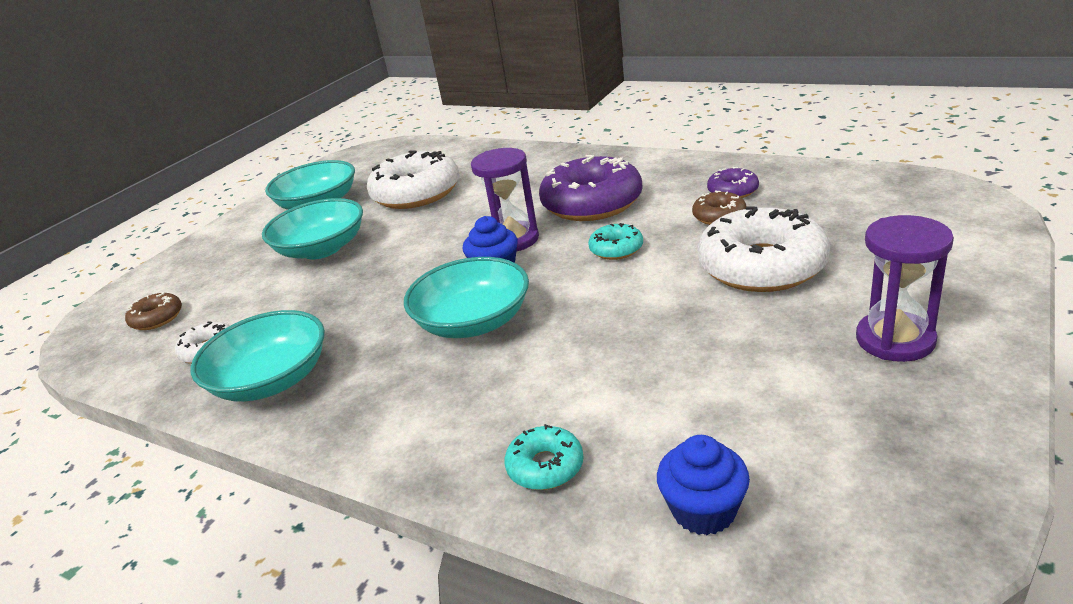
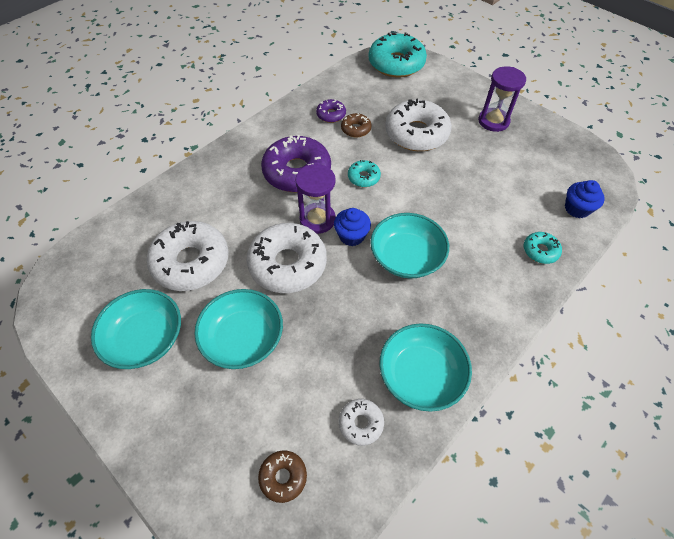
camera: 80 degrees left, 25 degrees up
none -> white donut [247,223,327,293]
none -> turquoise donut [369,32,427,77]

